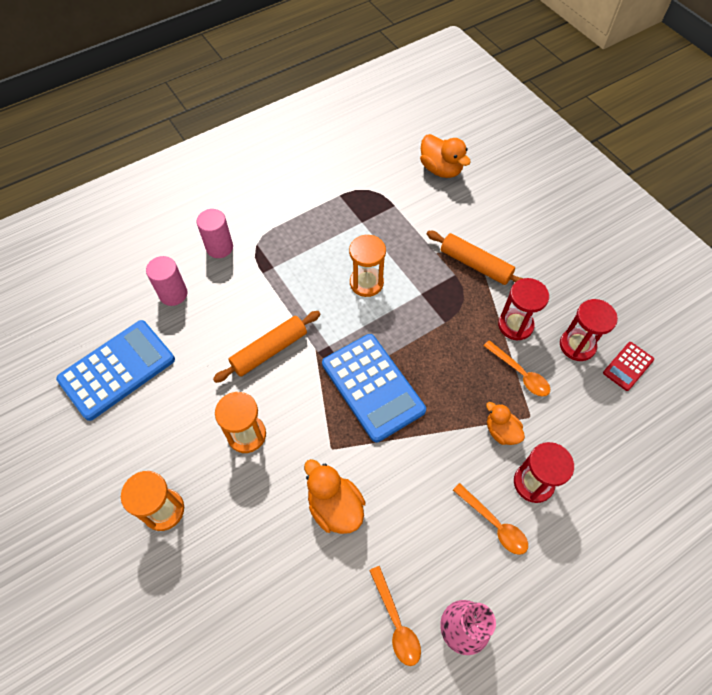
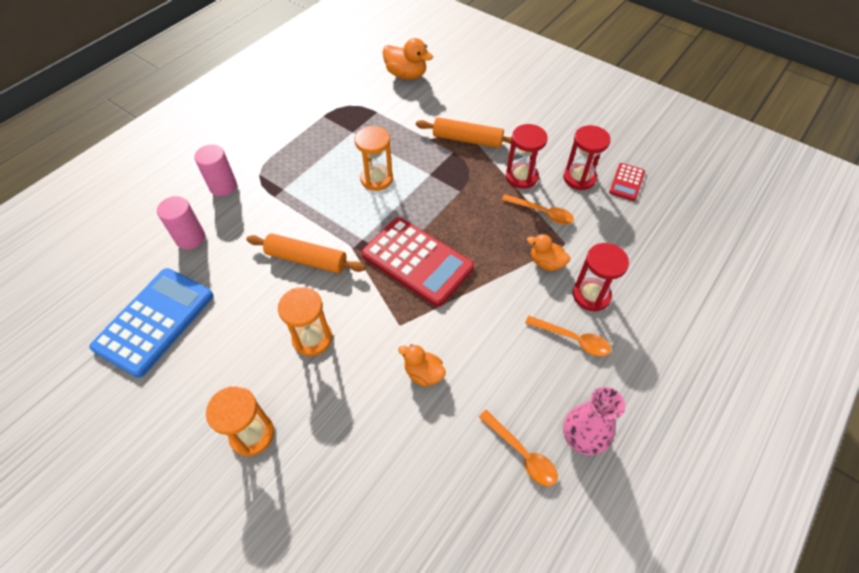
camera: 20 degrees left, 5 degrees down
orange rolling pin [213,311,320,383] -> orange rolling pin turned 75 degrees clockwise [246,233,365,273]
orange duck [304,459,366,534] -> orange duck [398,344,446,387], size x0.65
blue calculator [322,334,426,443] -> red calculator [362,217,474,307]

